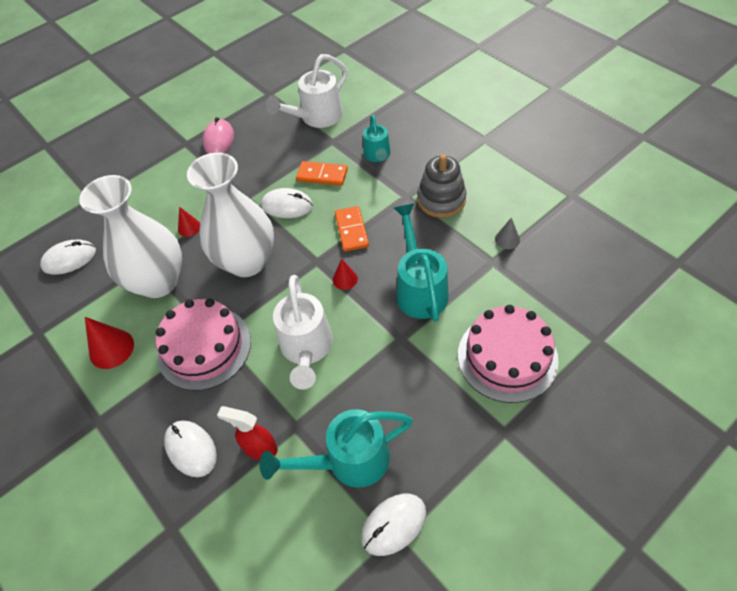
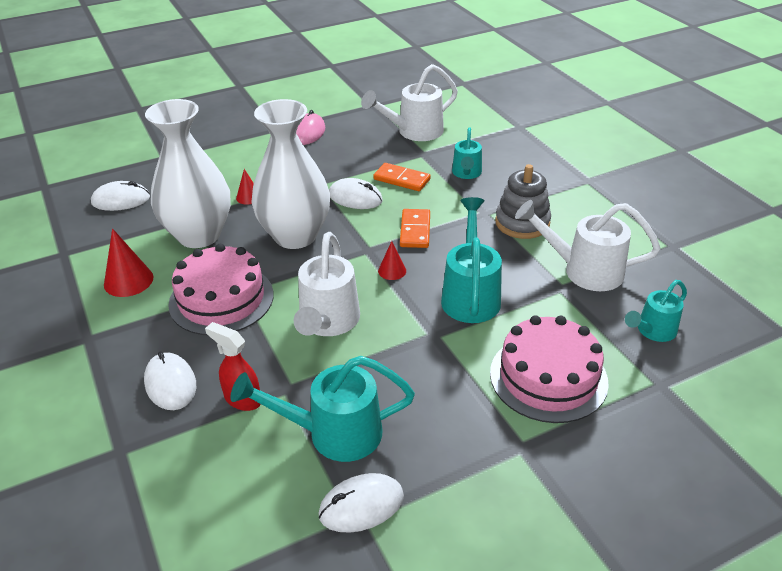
camera: 10 degrees right, 15 degrees down
grey cone [495,217,520,249] -> white watering can [515,200,660,291]
none -> turquoise watering can [625,280,687,342]

